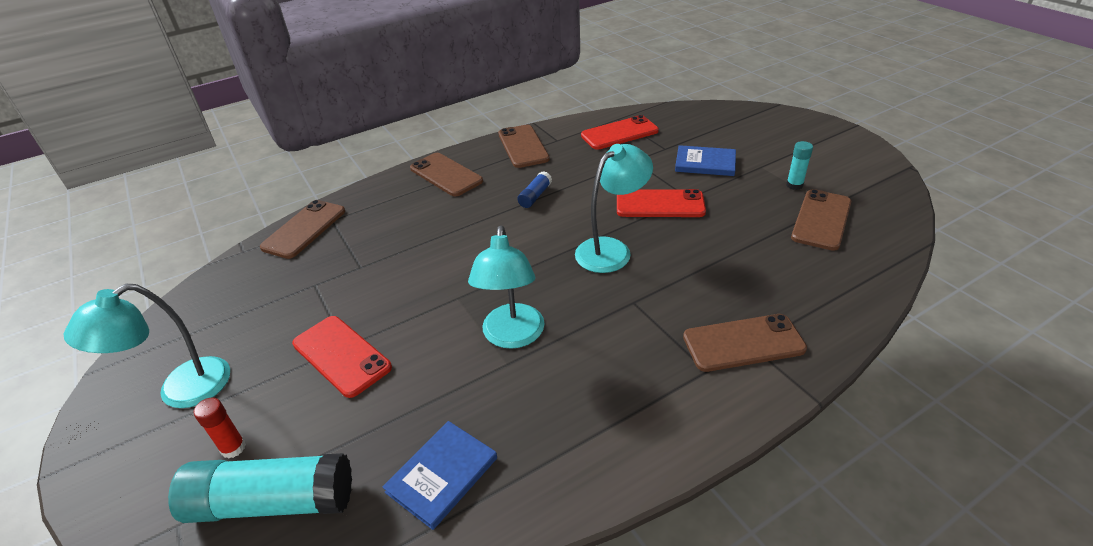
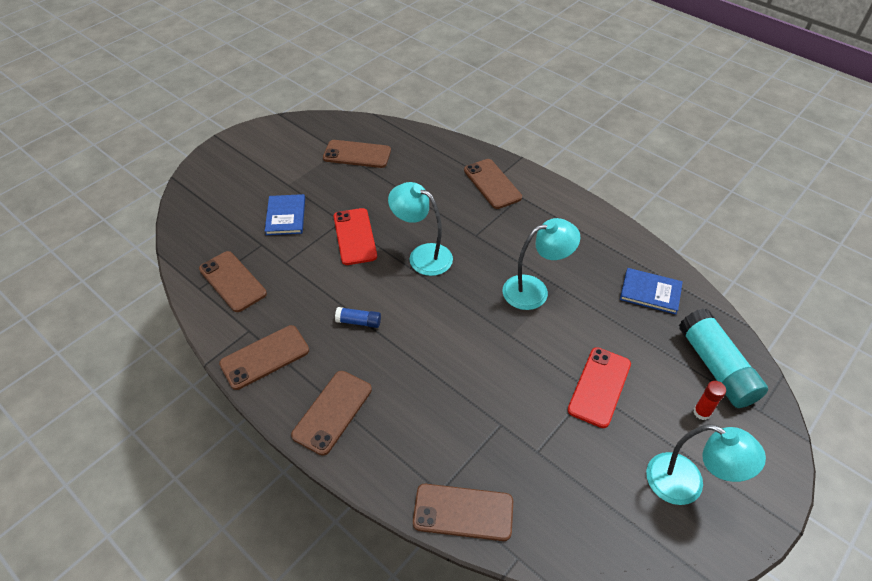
camera: 110 degrees left, 10 degrees up
red phone [581,115,659,150] -> brown phone [199,251,267,312]
turquoise glue stick [786,141,813,190] -> none

